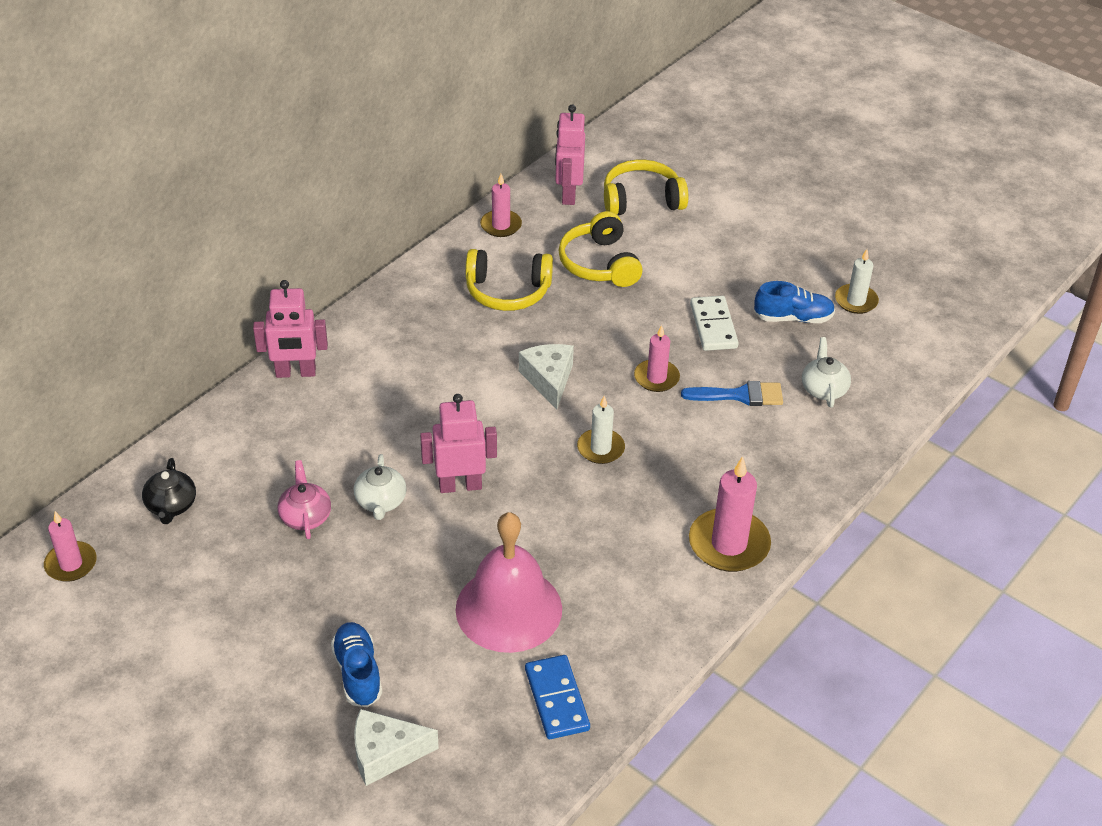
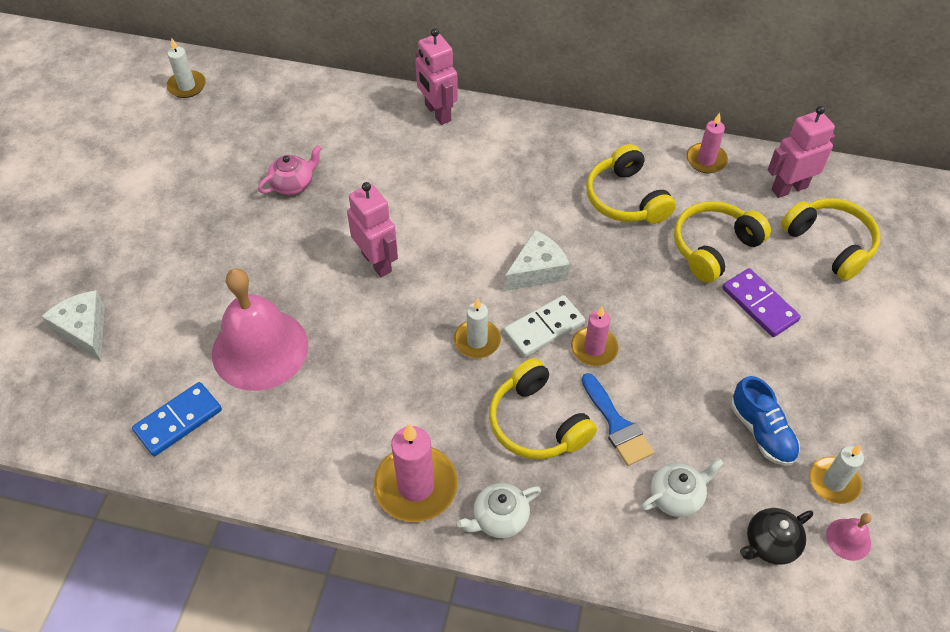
camera: 65 degrees right, 10 degrees up
pink candle [44,511,97,582] -> white candle [166,38,206,98]
black teapot [142,458,196,524] -> black teapot moved to [740,508,813,565]
blue shoe [331,622,382,707] -> none
white teapot [354,454,406,520] -> white teapot moved to [457,483,541,538]
white domino [690,296,739,351] -> white domino moved to [504,295,585,357]
none -> yellow headphones [489,358,597,459]
none -> purple domino [722,268,801,337]
none -> pink bell [826,513,871,561]

